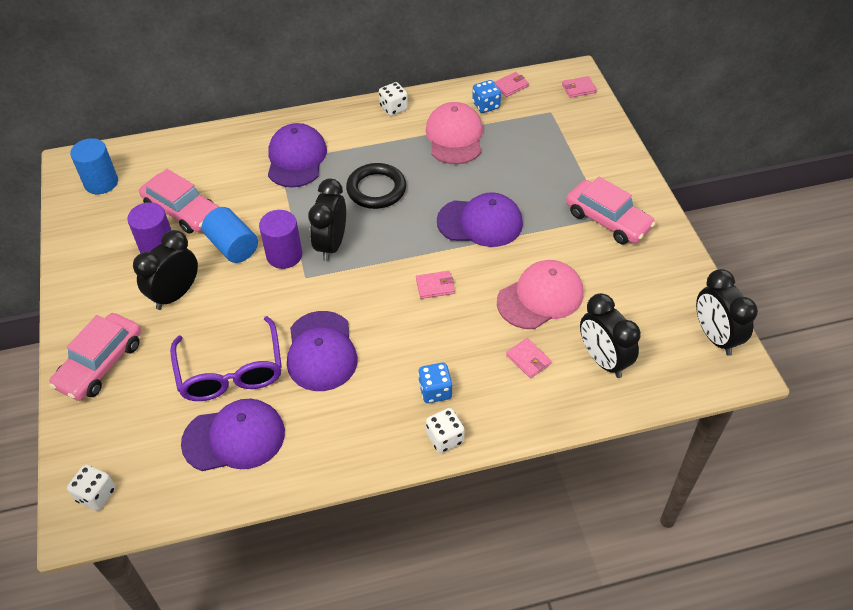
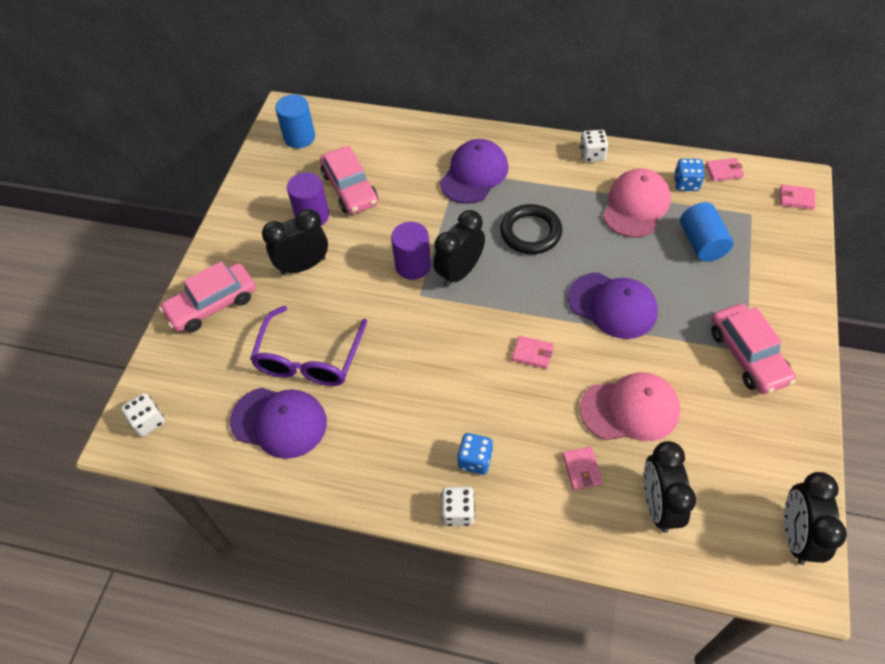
camera: 30 degrees right, 5 degrees up
blue cylinder [202,207,258,263] -> blue cylinder moved to [680,202,733,262]
purple cap [287,311,358,391] -> none

